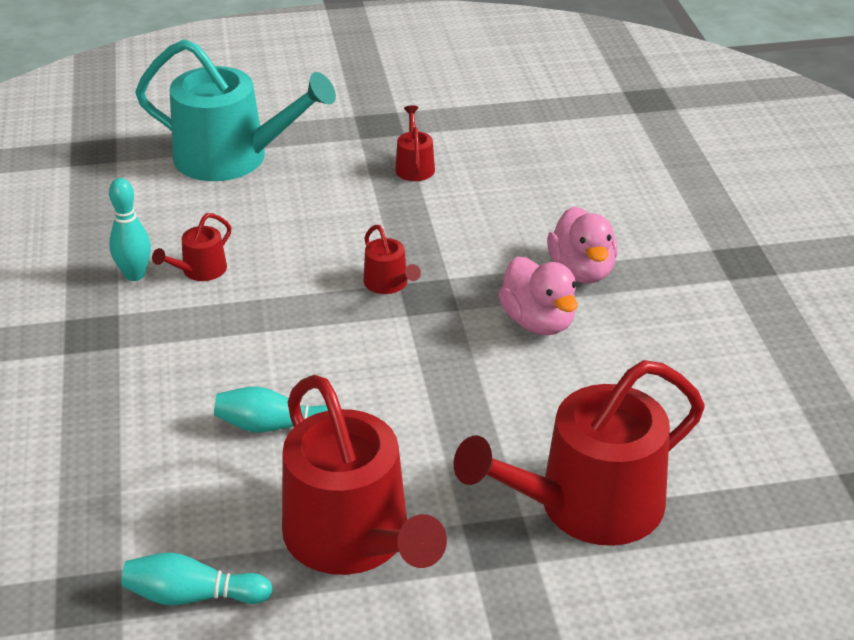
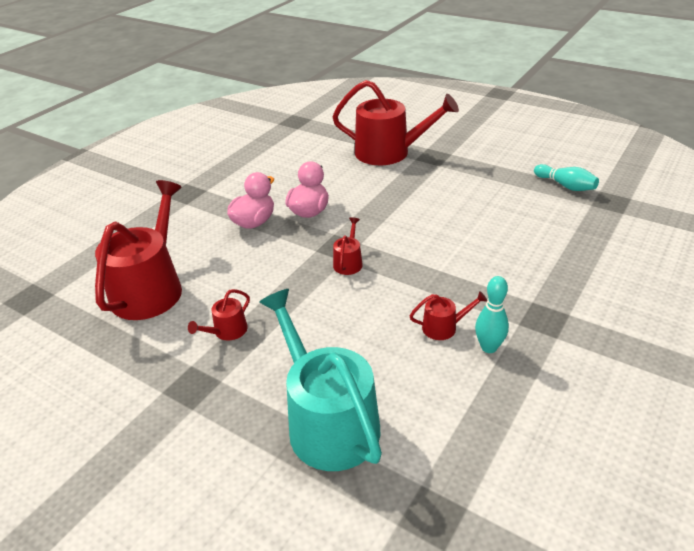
camera: 135 degrees left, 0 degrees up
turquoise bowling pin [214,387,328,432] -> none
red watering can [282,375,447,575] -> red watering can moved to [95,180,182,320]

